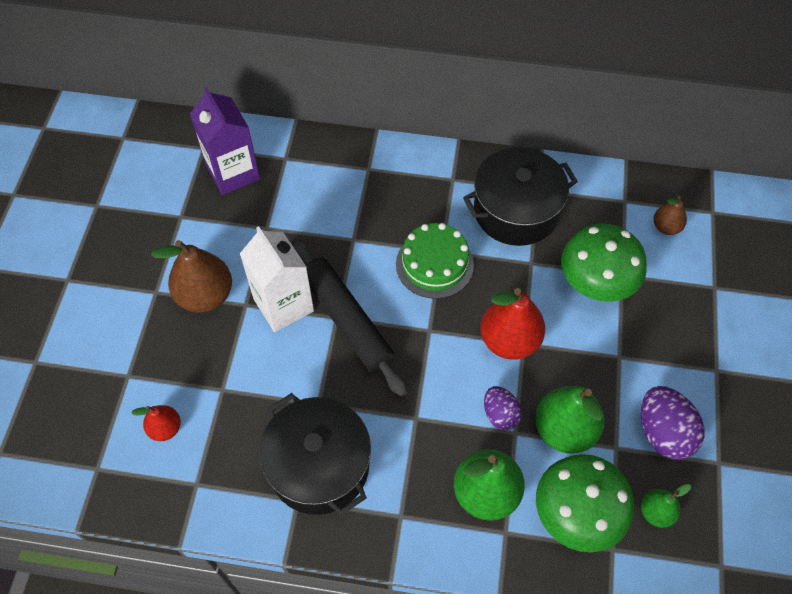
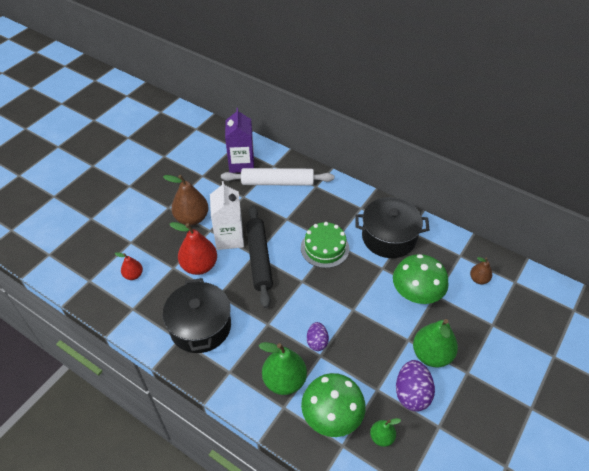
camera: 25 degrees right, 10 degrees down
red pear [480,288,545,360] -> red pear moved to [169,222,217,275]
green pear [535,386,605,454] -> green pear moved to [413,319,458,368]
none -> white rolling pin [221,168,334,186]

